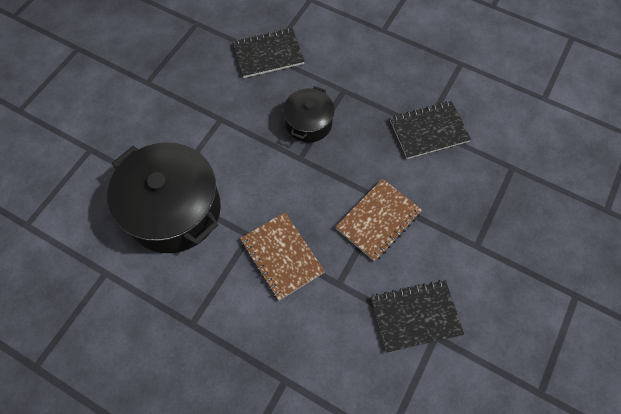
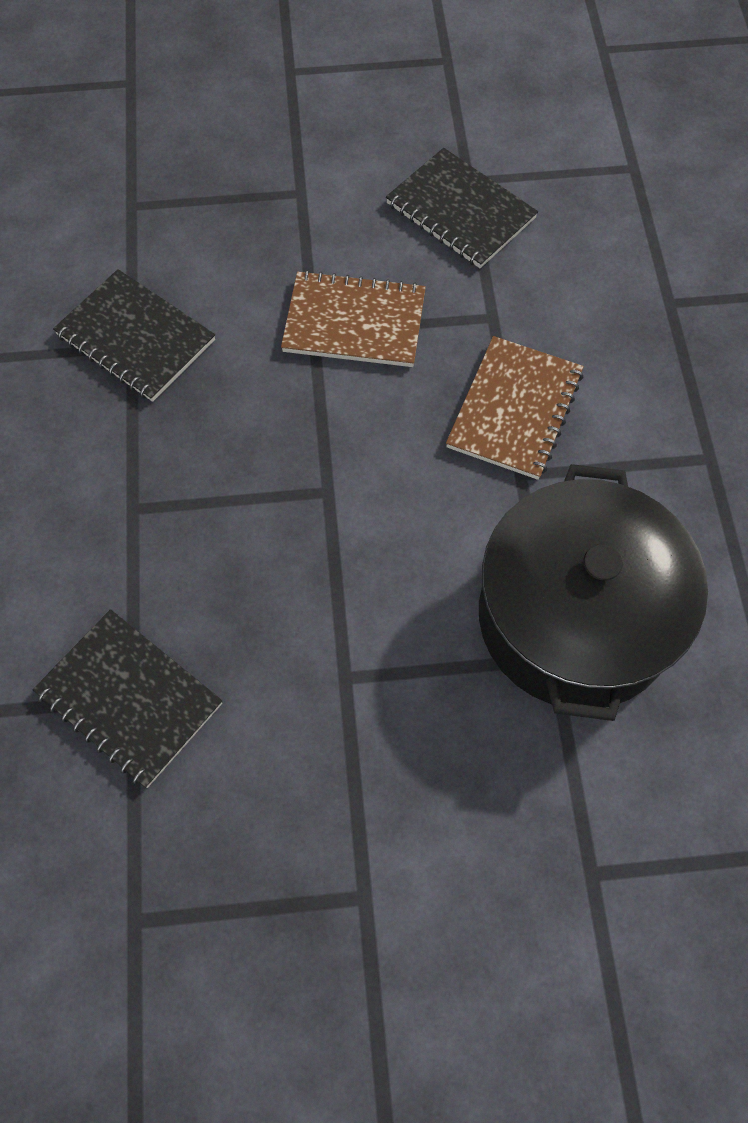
camera: 125 degrees left, 0 degrees up
black pot [283,86,335,143] -> none

